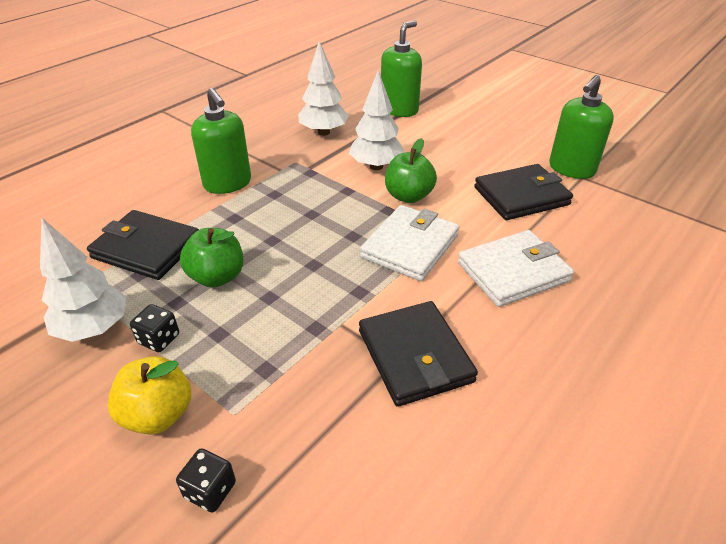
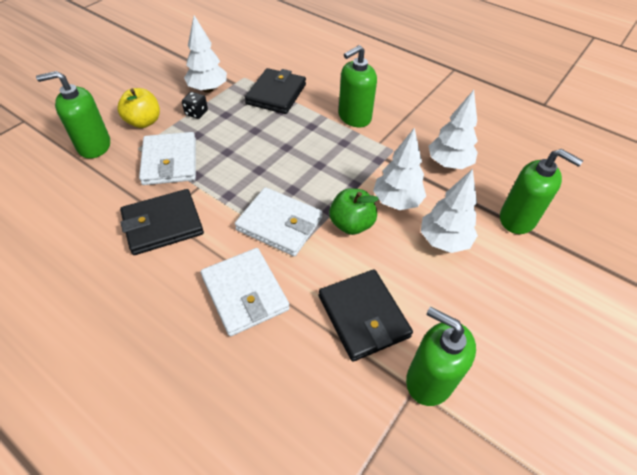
camera: 85 degrees right, 10 degrees up
black dice [176,448,236,513] -> green soap dispenser [36,71,110,159]
green apple [180,228,243,288] -> none
none -> white wallet [139,132,196,185]
none -> white tree [421,169,478,253]

